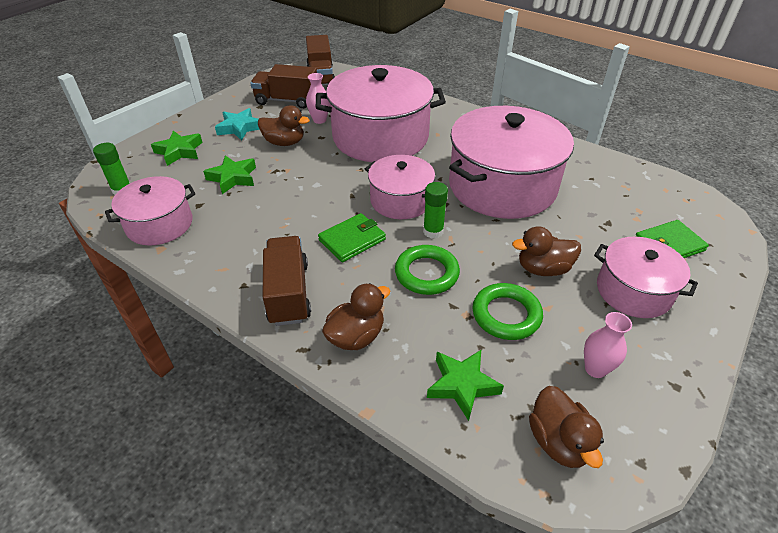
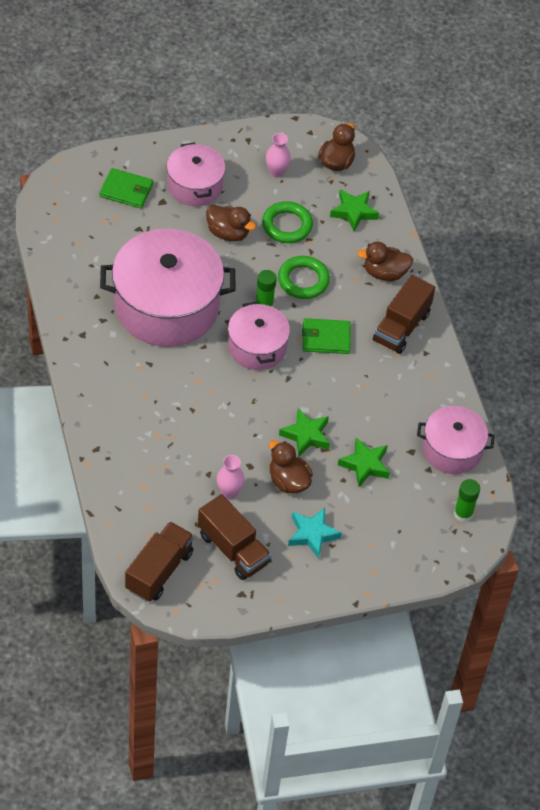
camera: 145 degrees left, 10 degrees up
green star [151,131,203,166] -> green star moved to [279,408,330,457]
pink pot [316,65,446,162] -> none

